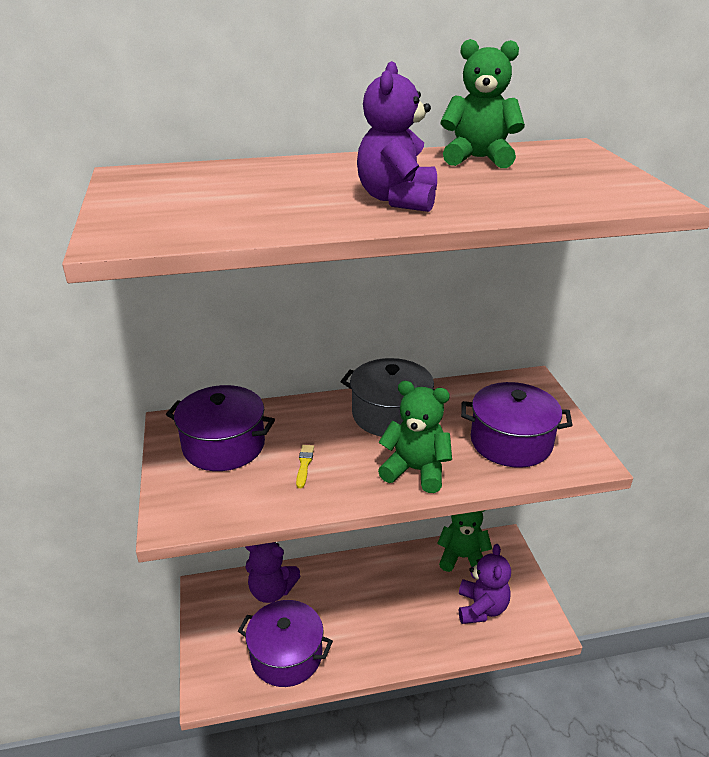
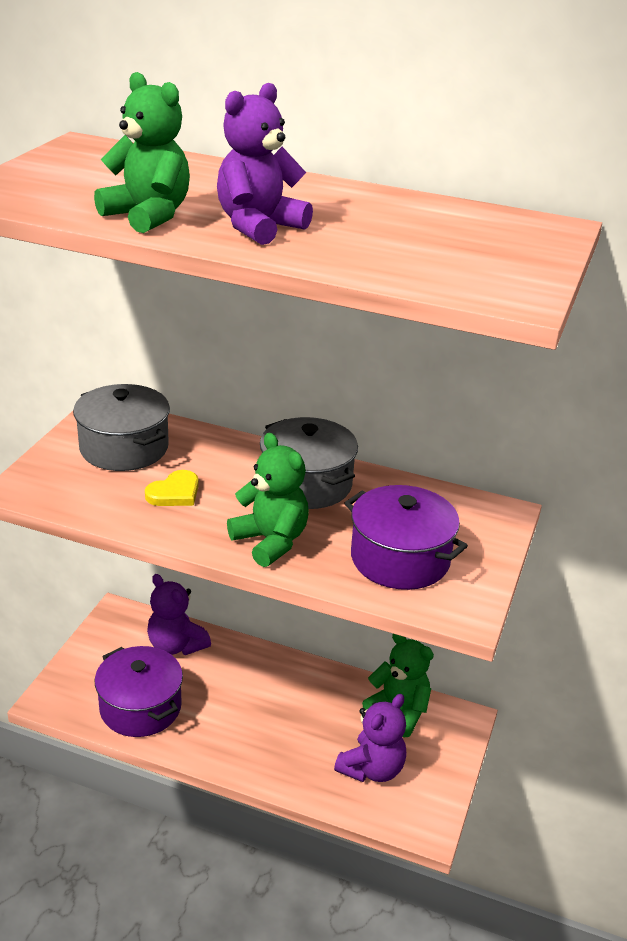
camera: 30 degrees right, 0 degrees up
purple pot [166,385,275,471] -> grey pot [73,384,170,471]
yellow brush [296,445,314,488] -> yellow heart [145,470,199,506]
green teddy bear [441,39,525,168] -> green teddy bear moved to [94,72,190,233]

